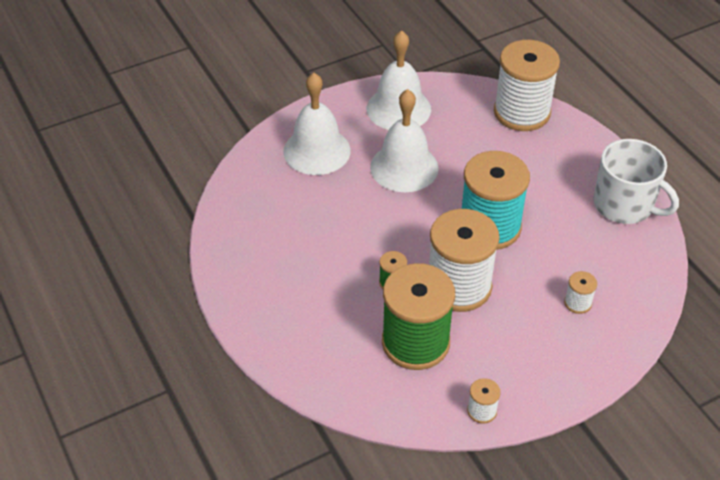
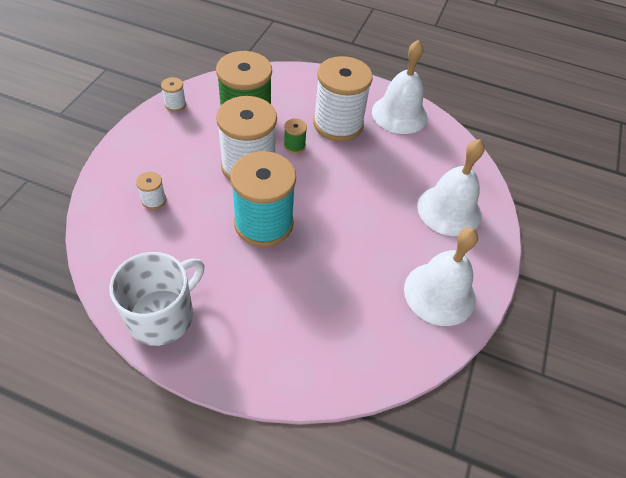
camera: 135 degrees right, 5 degrees up
white bell [370,89,439,192] -> white bell moved to [372,40,428,134]
white spool [494,40,560,131] -> white spool moved to [313,56,373,142]
white mug [594,139,679,224] -> white mug turned 135 degrees clockwise [109,252,204,346]

